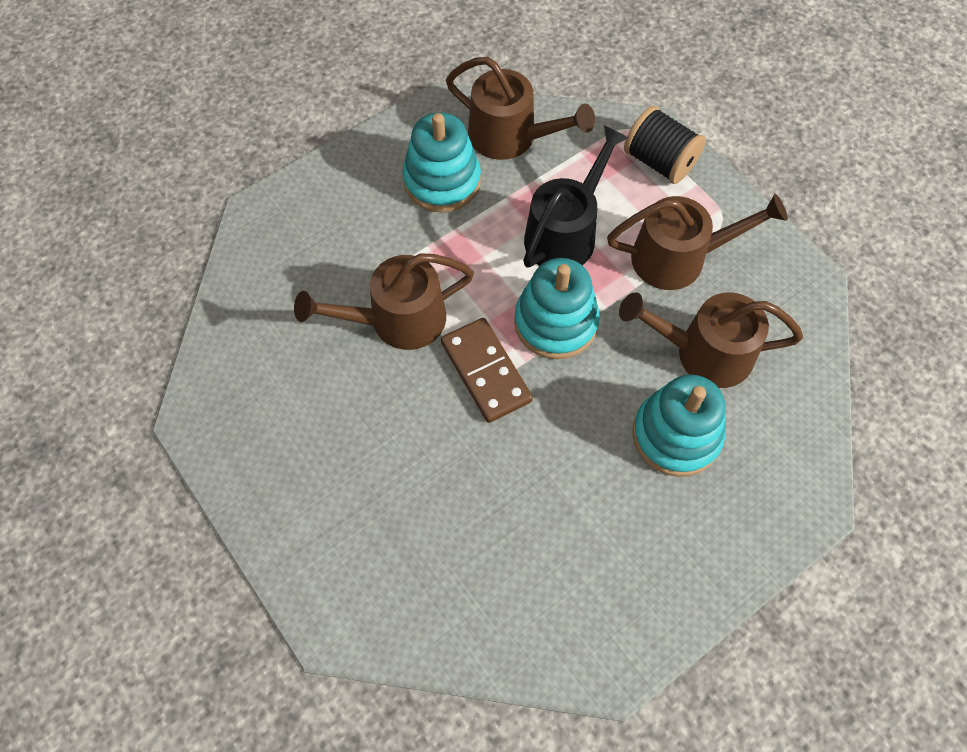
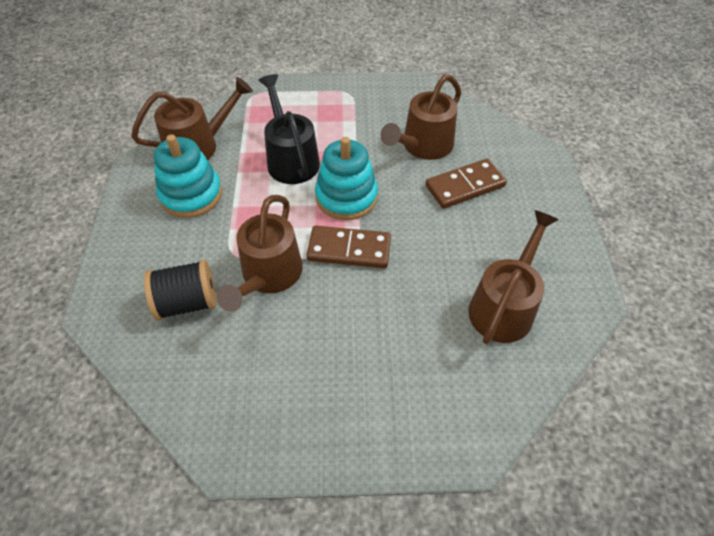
camera: 55 degrees left, 10 degrees down
brown watering can [607,194,788,290] -> brown watering can moved to [468,210,559,344]
black spool [624,106,706,184] -> black spool moved to [144,260,216,320]
turquoise stacking toy [632,374,725,477] -> brown domino [425,159,507,209]

